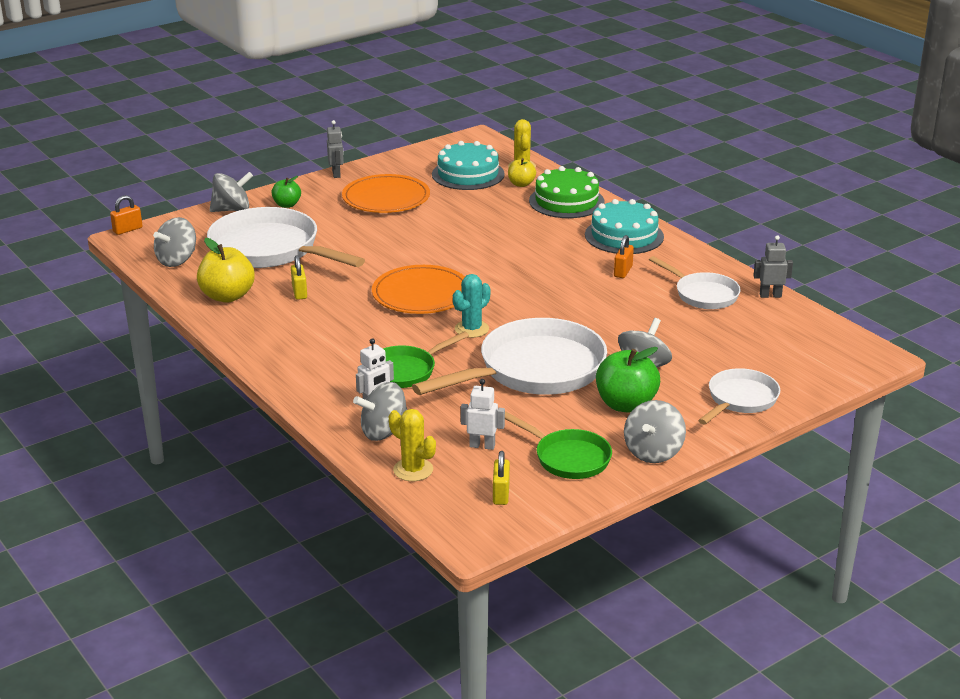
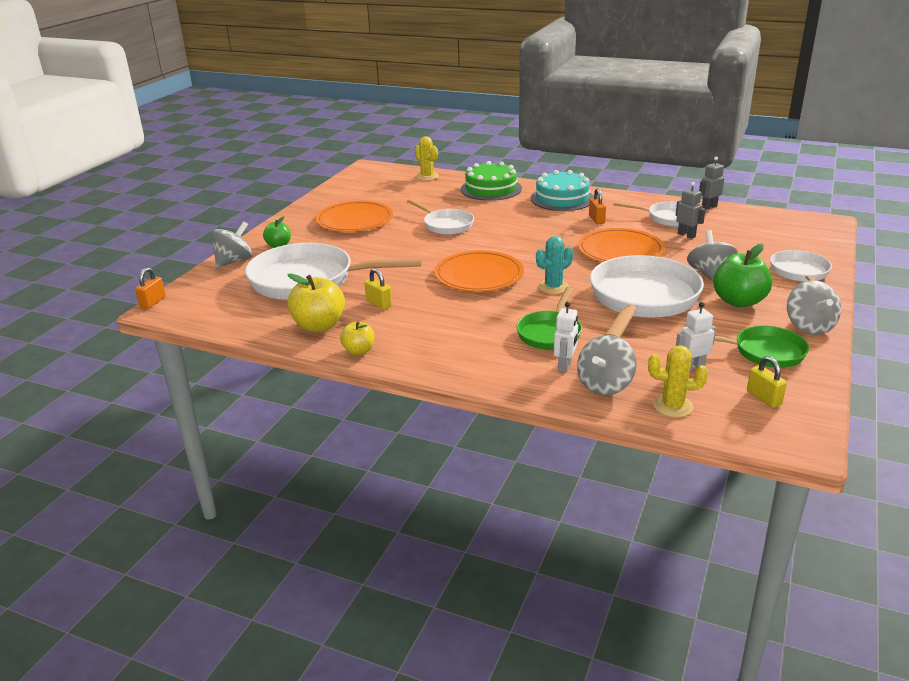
camera: 30 degrees left, 0 degrees up
grey spinning top [153,217,196,267] -> none
grey robot [327,120,344,178] -> grey robot moved to [676,182,706,239]
turquoise cake [432,141,505,190] -> none
turquoise cactus [453,274,491,338] -> turquoise cactus turned 45 degrees clockwise [536,236,573,294]
yellow apple [508,158,536,187] -> yellow apple moved to [340,321,375,355]
none -> white pan [407,199,474,235]
none -> orange plate [578,228,665,262]

